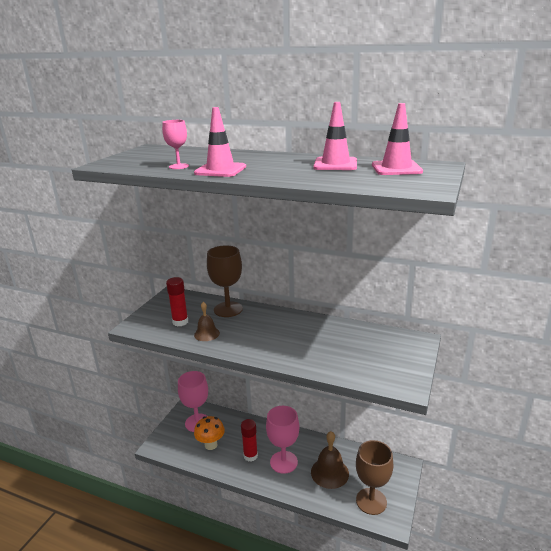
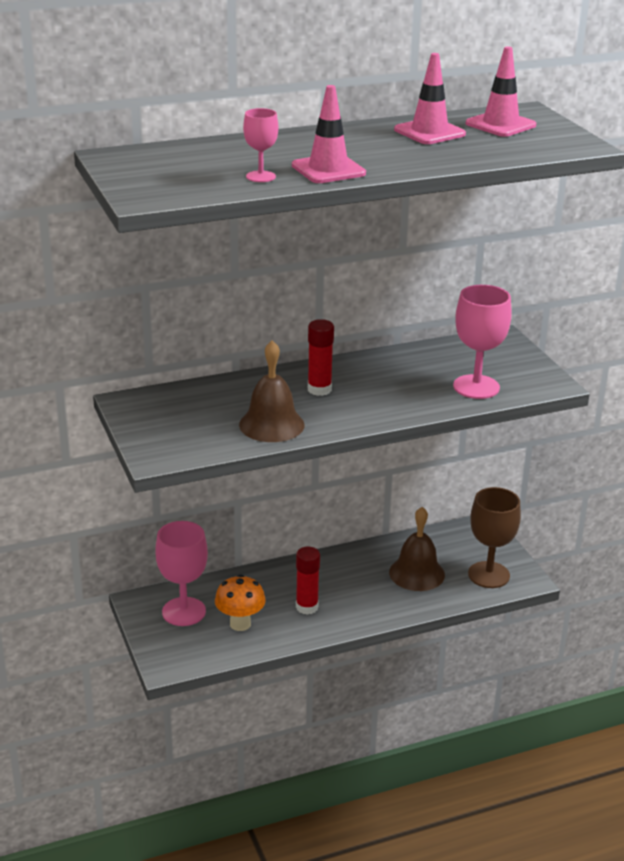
camera: 45 degrees left, 5 degrees up
red glue stick [166,277,188,326] -> red glue stick moved to [308,319,334,396]
brown bell [194,302,220,341] -> brown bell [239,340,304,442], size x1.64
brown goblet [207,245,243,317] -> none
pink goblet [266,406,299,474] -> pink goblet moved to [453,285,512,399]

